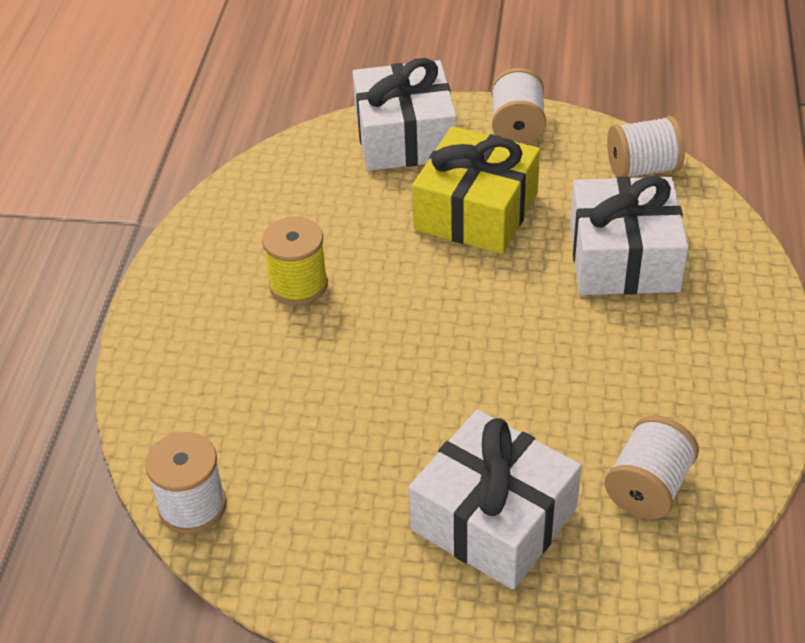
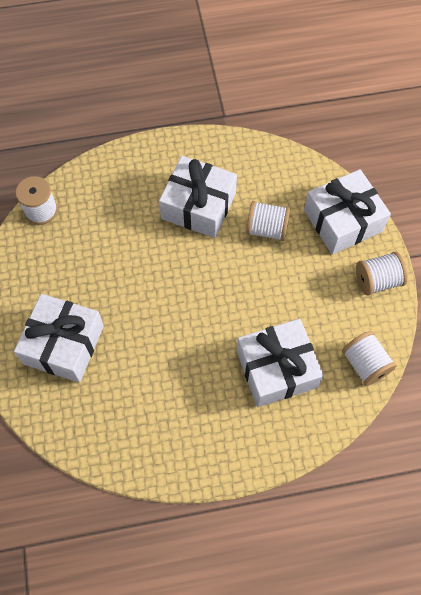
camera: 70 degrees right, 20 degrees up
yellow spool [262,217,328,305] -> white gift [159,156,237,238]
yellow gift [412,126,540,254] -> none
white spool [605,416,699,519] -> white spool moved to [246,201,290,241]

